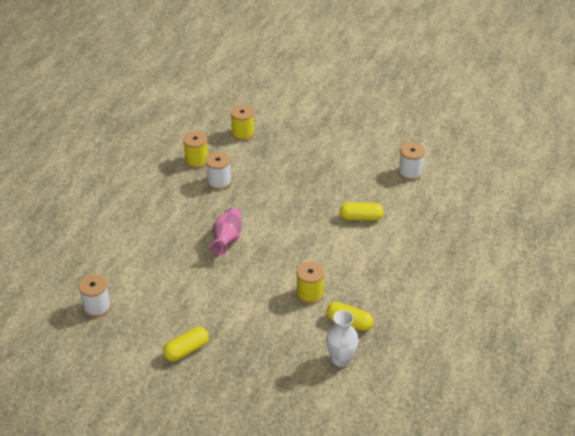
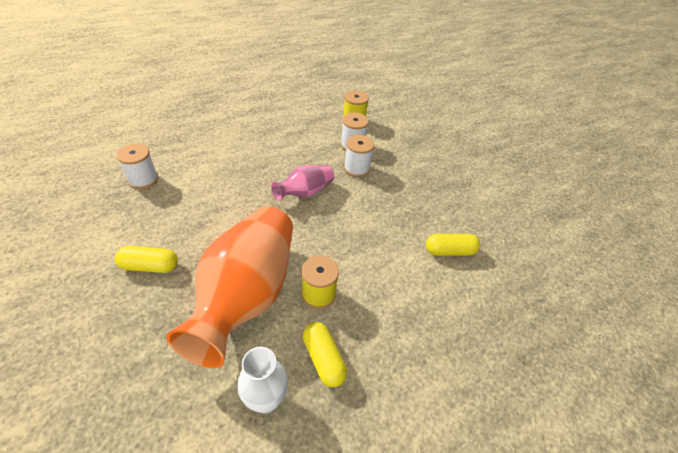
camera: 35 degrees right, 5 degrees up
yellow spool [230,105,255,141] -> none
yellow capsule [340,202,384,221] -> yellow capsule turned 45 degrees counterclockwise [426,234,480,256]
white spool [398,143,425,180] -> white spool moved to [344,135,374,177]
none -> orange vase [166,206,293,368]

